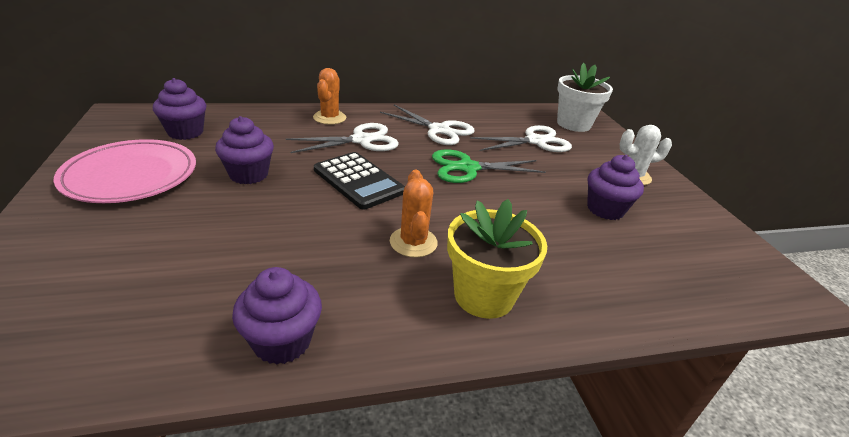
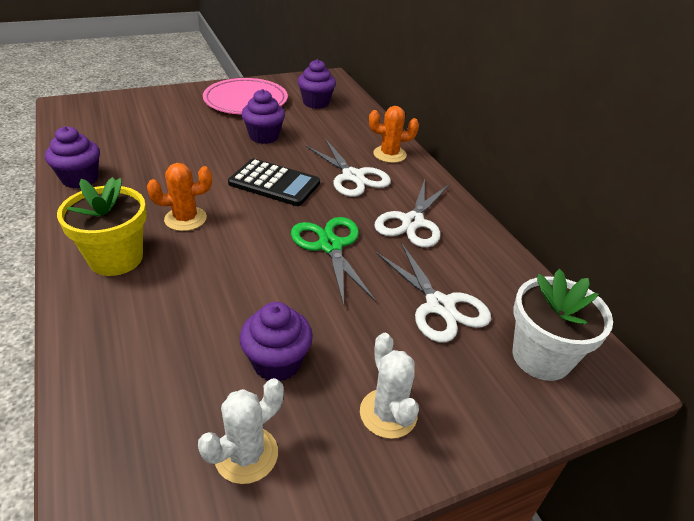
camera: 80 degrees right, 5 degrees up
black calculator [314,152,405,210] -> black calculator turned 105 degrees counterclockwise [228,159,320,206]
none -> white cactus [198,378,283,484]

